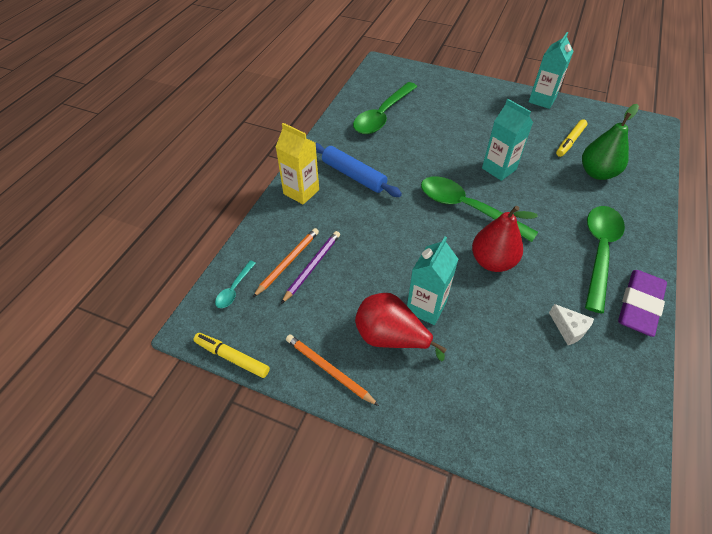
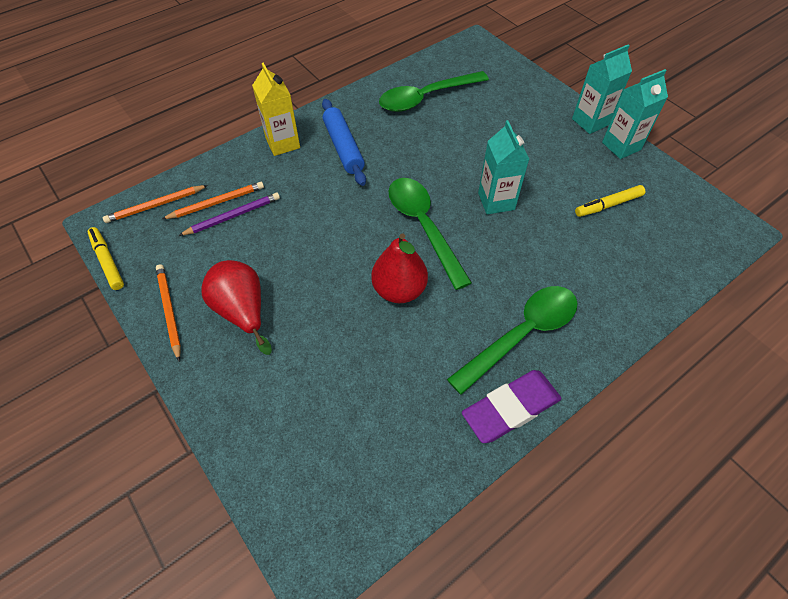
camera: 30 degrees right, 5 degrees up
turquoise spoon [215,260,256,308] -> orange pencil [103,185,208,223]
turquoise carton [407,237,458,325] -> turquoise carton moved to [572,44,632,134]
white cheese [549,304,594,345] -> none
green pear [582,104,639,180] -> none

